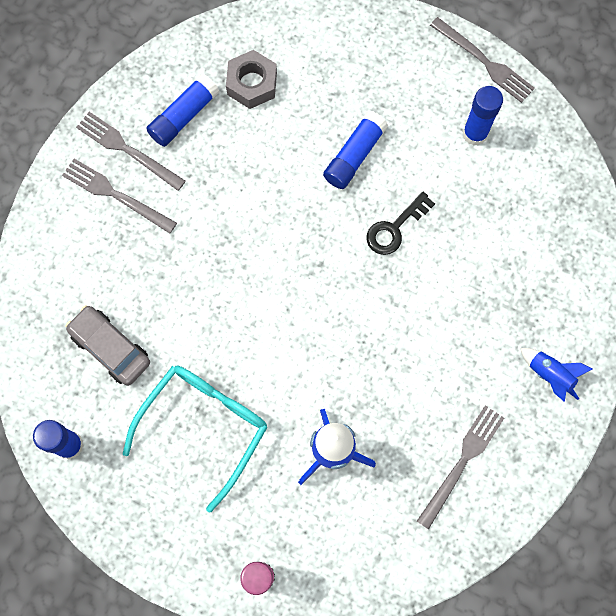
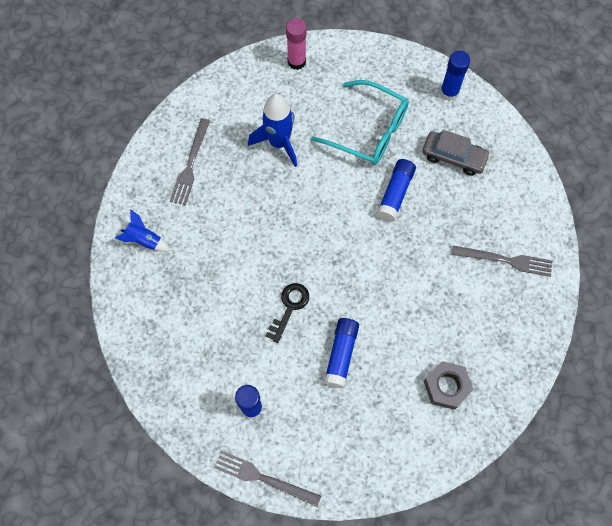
camera: 160 degrees right, 5 degrees down
grey fork [76,112,186,191] -> none
turquoise glasses [123,365,268,512] -> turquoise glasses turned 75 degrees counterclockwise [311,80,409,165]
blue glue stick [146,74,219,147] -> blue glue stick moved to [377,159,416,222]

